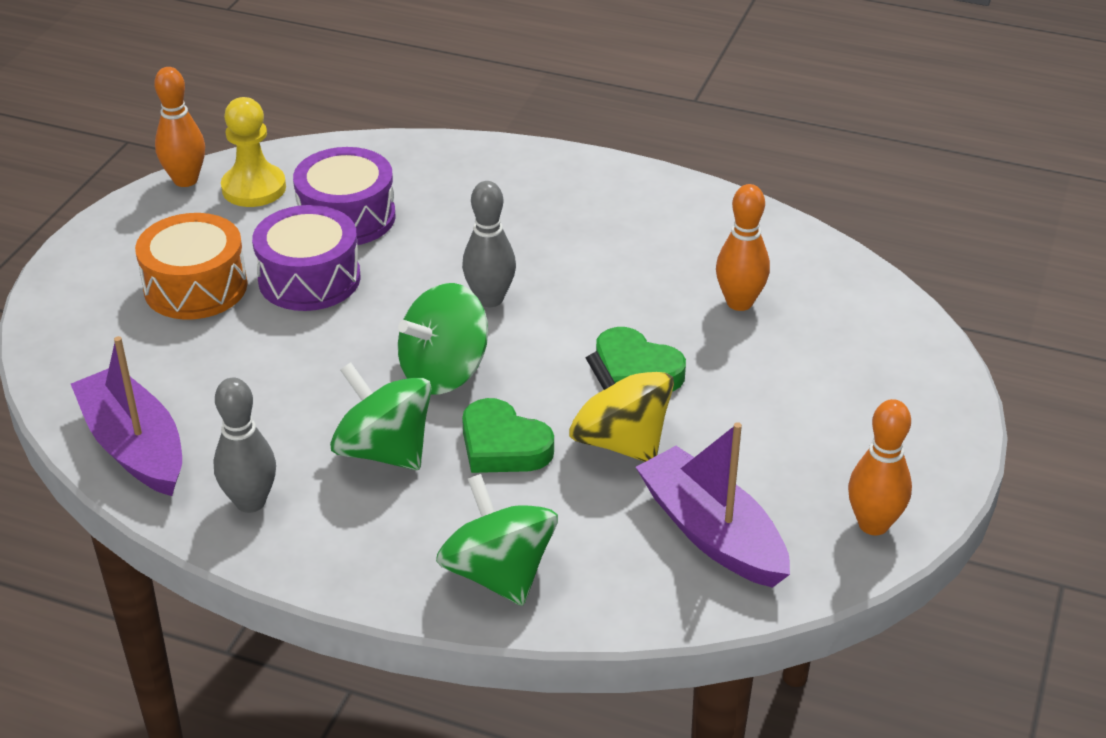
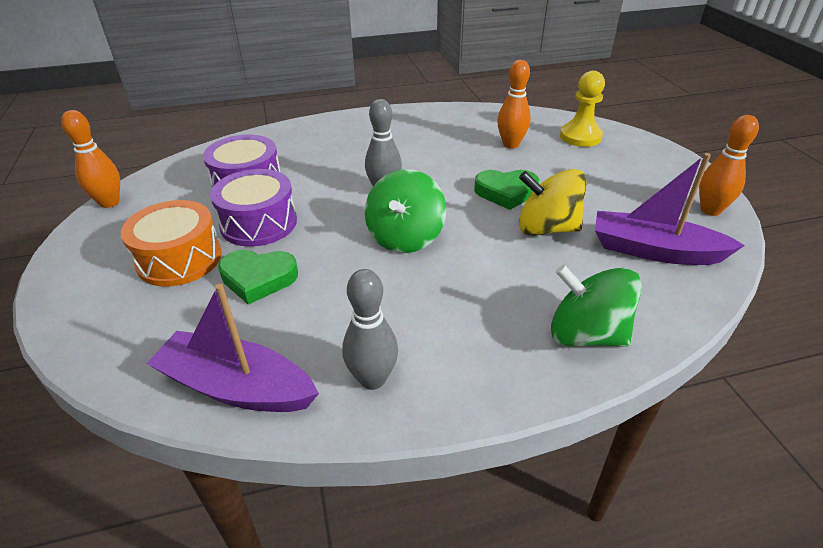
camera: 35 degrees left, 0 degrees up
yellow pawn [221,97,286,207] -> yellow pawn moved to [560,71,605,147]
green spinning top [330,363,432,470] -> none
green heart [462,398,554,473] -> green heart moved to [218,250,298,305]

